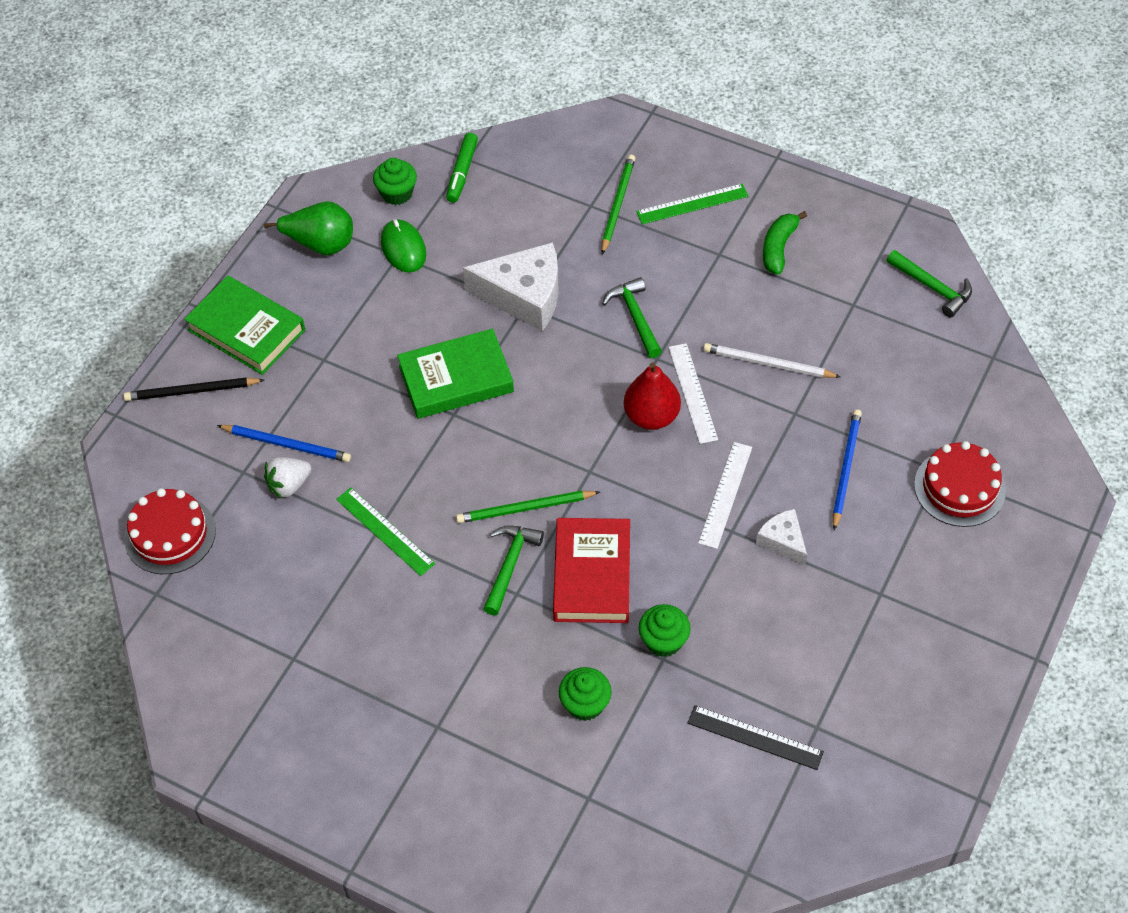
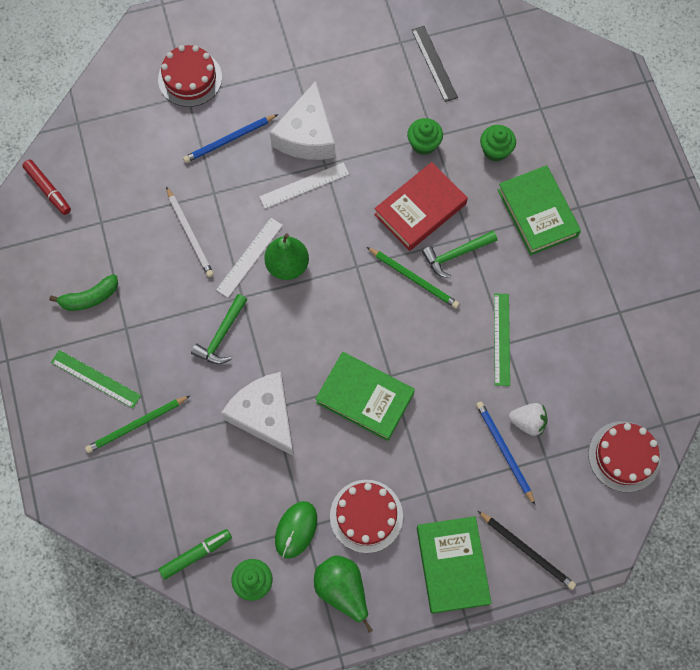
camera: 135 degrees left, 15 degrees up
red pear [624,363,681,430] -> green pear [264,233,309,280]
white cheese [756,509,807,565] -> white cheese [270,81,335,160], size x1.91
green hammer [886,250,972,317] -> red marker [22,160,71,215]
none -> red cake [330,480,403,553]
none -> green book [497,165,581,255]

